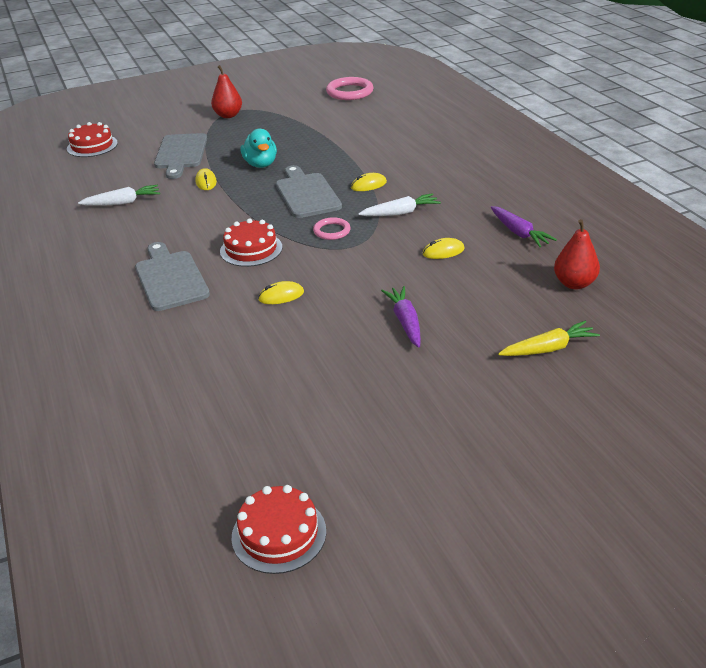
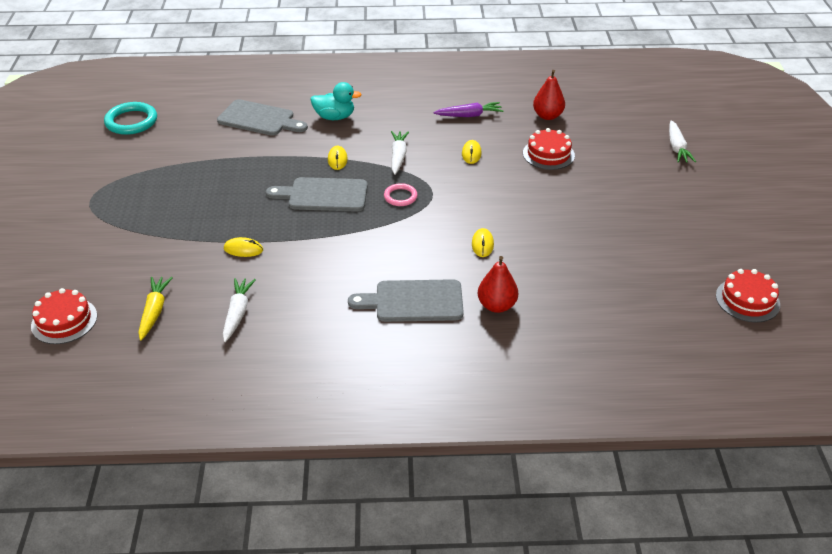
camera: 70 degrees left, 5 degrees up
grey cutting board [154,133,207,179] -> grey cutting board moved to [217,99,308,136]
red pear [211,65,242,118] -> red pear moved to [478,256,518,313]
red cake [220,218,282,267] -> red cake moved to [523,128,575,170]
turquoise duck [241,128,277,168] -> turquoise duck moved to [311,82,362,120]
pink ring [326,77,374,100] -> turquoise ring [104,102,157,135]
purple carrot [381,286,421,348] -> none
yellow carrot [498,321,600,356] -> yellow carrot moved to [138,277,173,341]
none -> white carrot [669,120,696,163]

